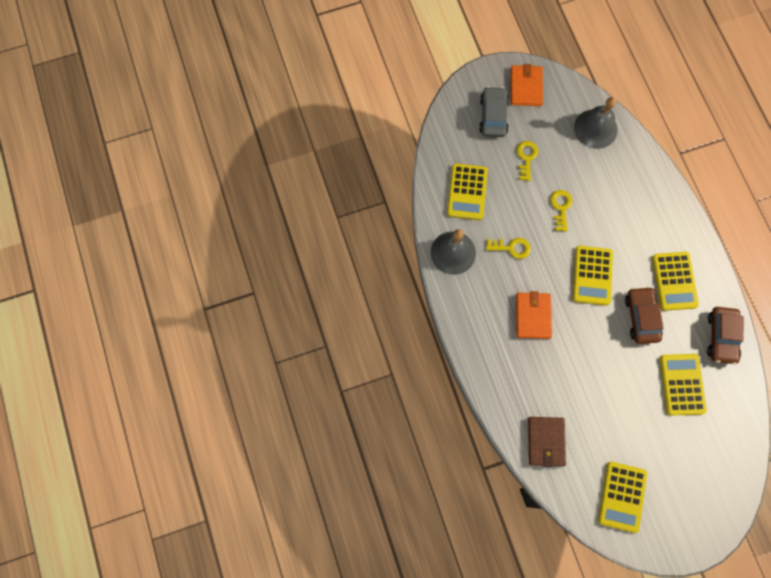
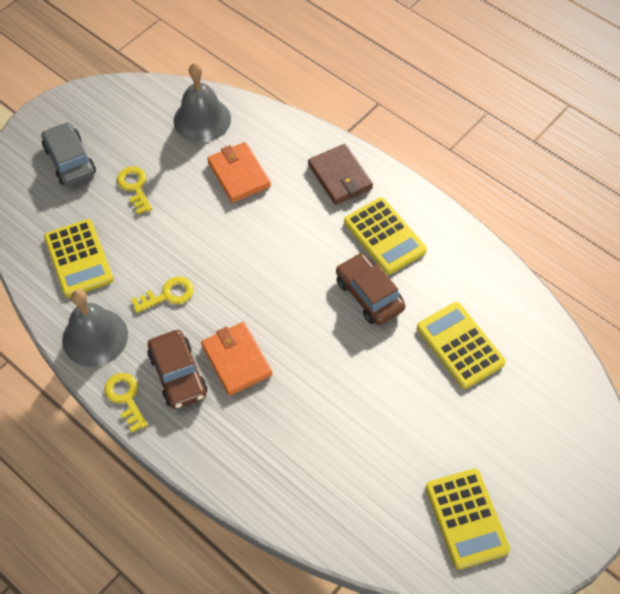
camera: 30 degrees left, 15 degrees down
orange wallet [511,64,543,106] -> orange wallet moved to [207,142,271,203]
brown wallet [528,417,566,467] -> brown wallet moved to [308,144,373,205]
yellow key [550,190,572,232] -> yellow key moved to [104,373,148,433]
yellow calculator [573,246,613,305] -> none
brown car [707,307,744,365] -> brown car moved to [147,330,207,409]

